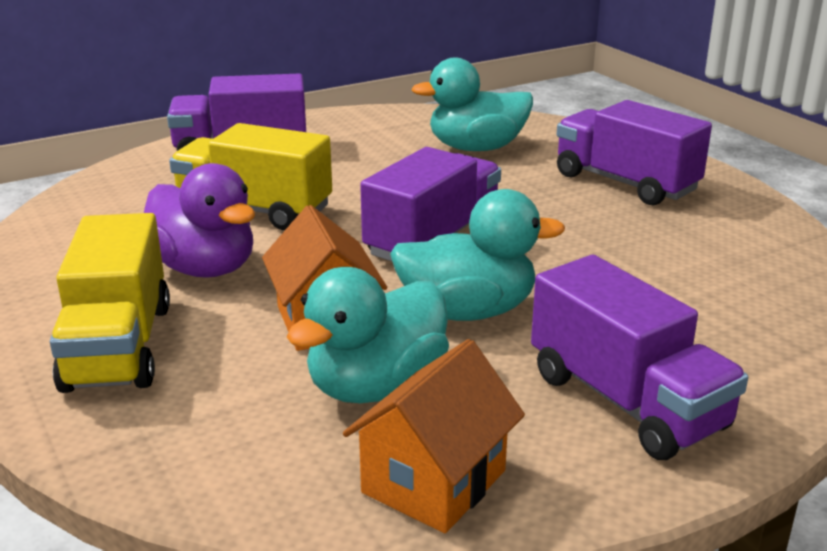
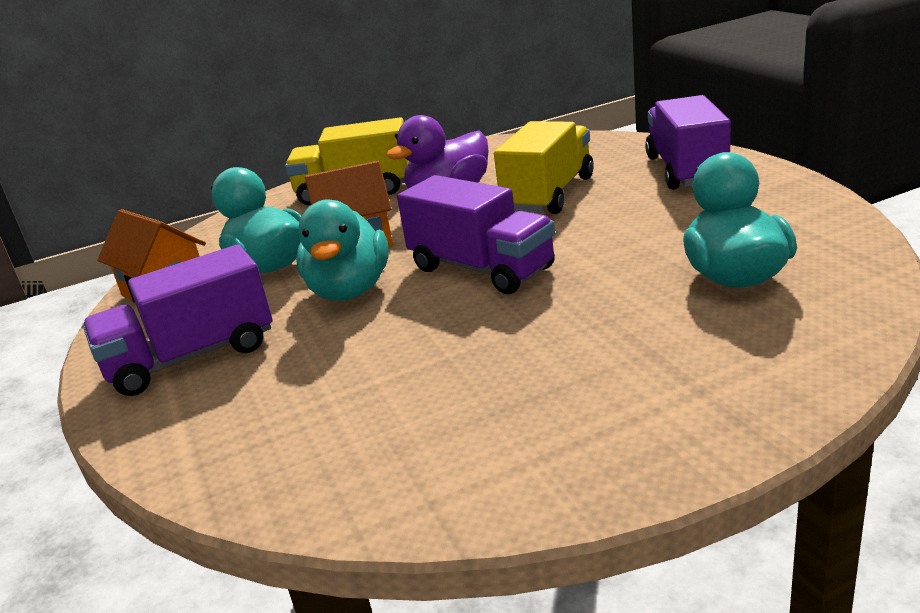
camera: 100 degrees right, 0 degrees up
purple truck [557,100,712,206] -> none

